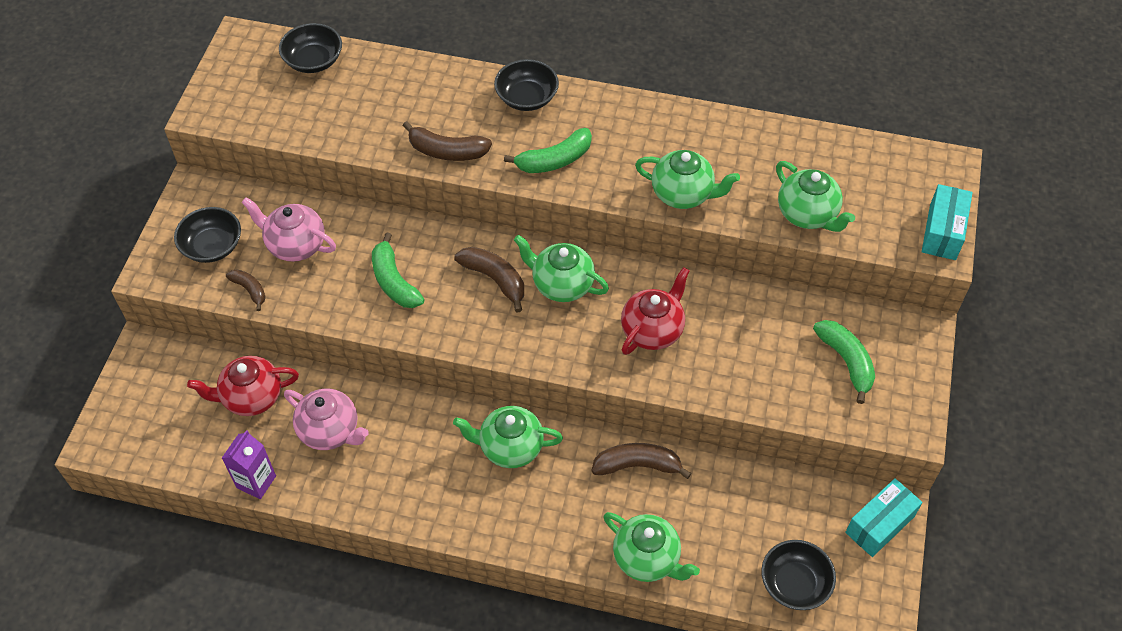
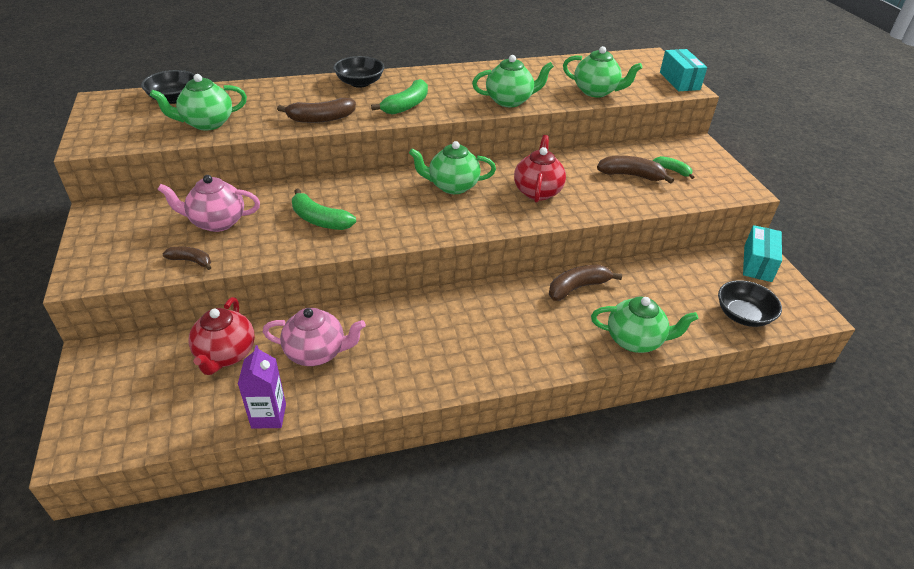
camera: 30 degrees left, 15 degrees down
black bowl [174,207,241,263] -> none
red teapot [187,356,299,416] -> red teapot turned 45 degrees counterclockwise [189,297,255,375]
green teapot [453,406,563,468] -> green teapot moved to [150,74,247,131]
brown banana [454,247,524,312] -> brown banana moved to [597,156,674,184]
green banana [813,320,875,404] -> green banana [652,156,695,179], size x0.61

